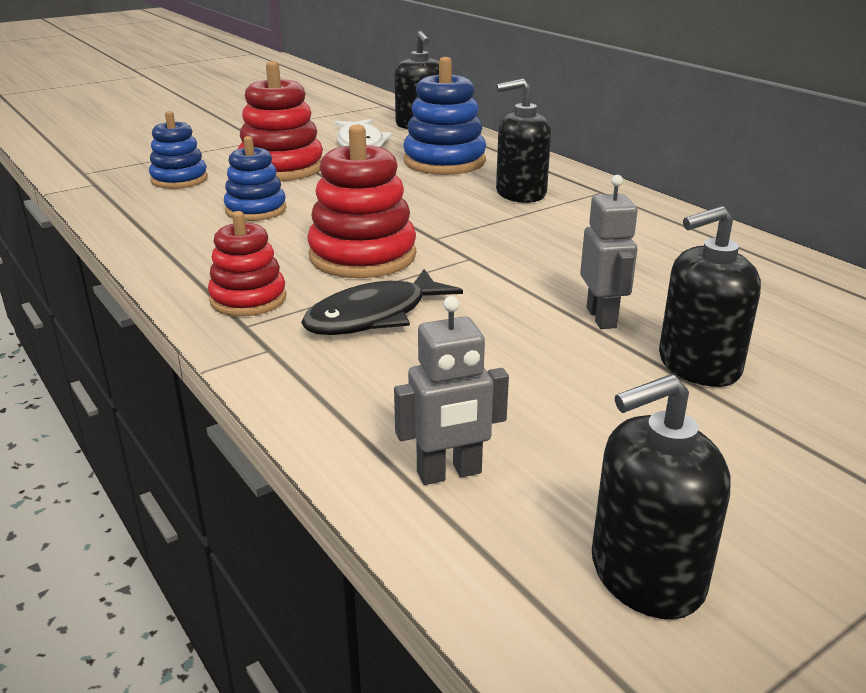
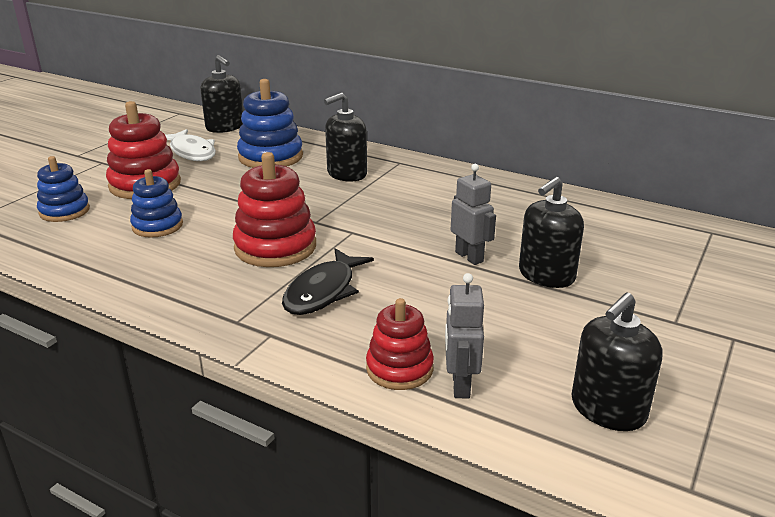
camera: 25 degrees left, 0 degrees up
red stacking toy [208,211,286,316] -> red stacking toy moved to [366,298,434,390]
grey robot [394,296,509,485] -> grey robot turned 135 degrees clockwise [445,273,484,399]

